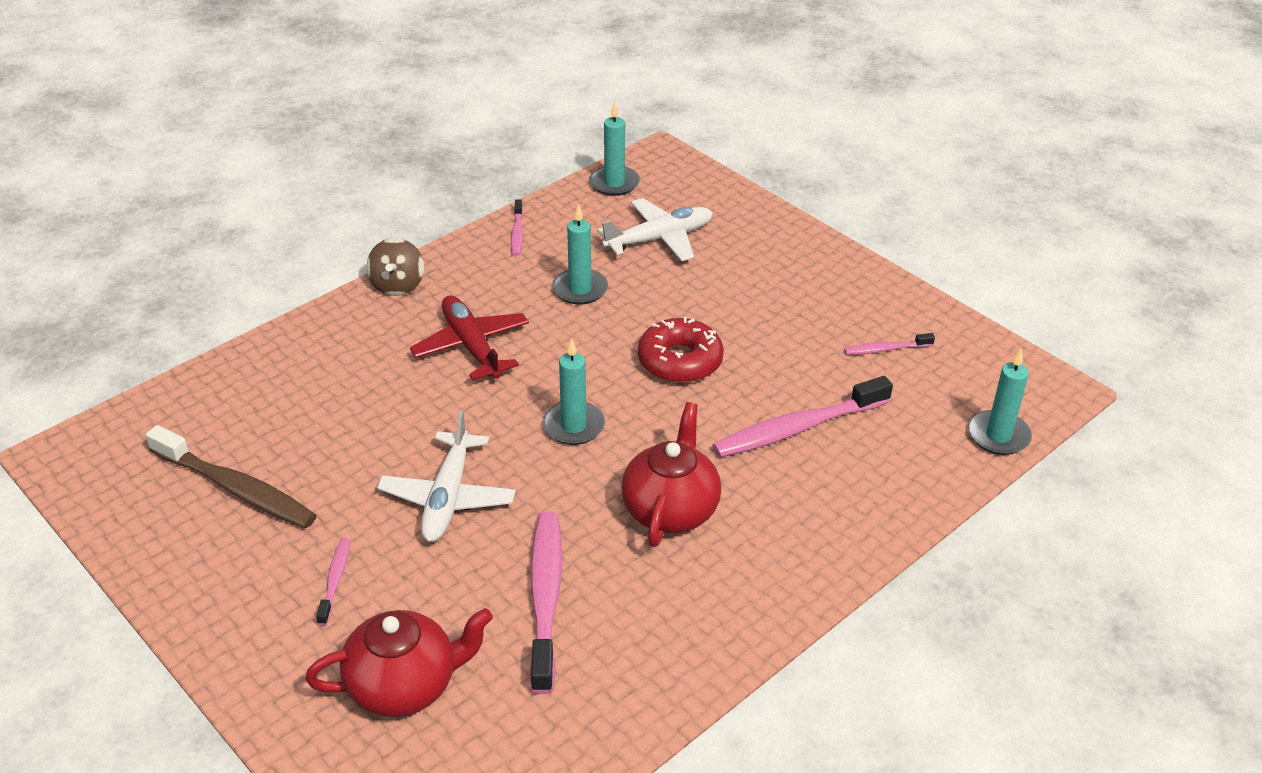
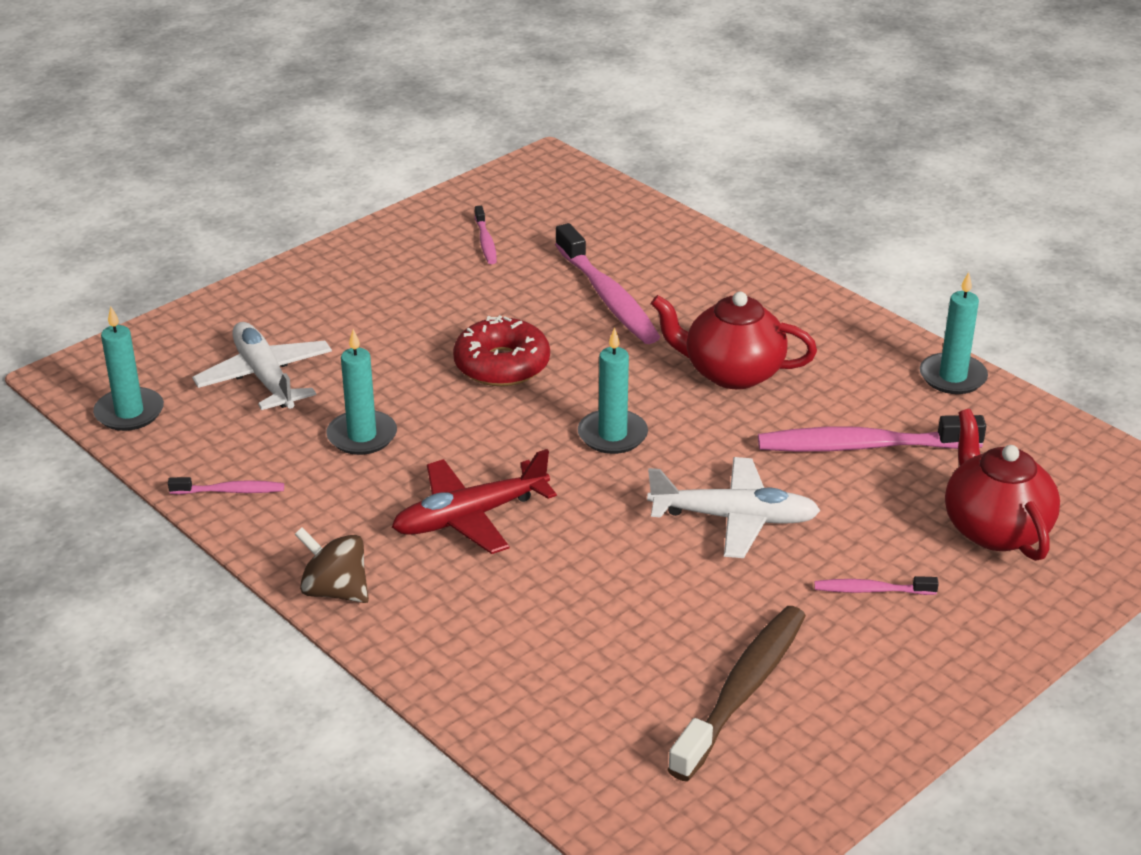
camera: 90 degrees left, 5 degrees down
brown spinning top [366,238,424,296] -> brown spinning top turned 150 degrees counterclockwise [295,527,369,603]
turquoise candle [968,349,1032,455] -> turquoise candle moved to [920,272,988,394]

